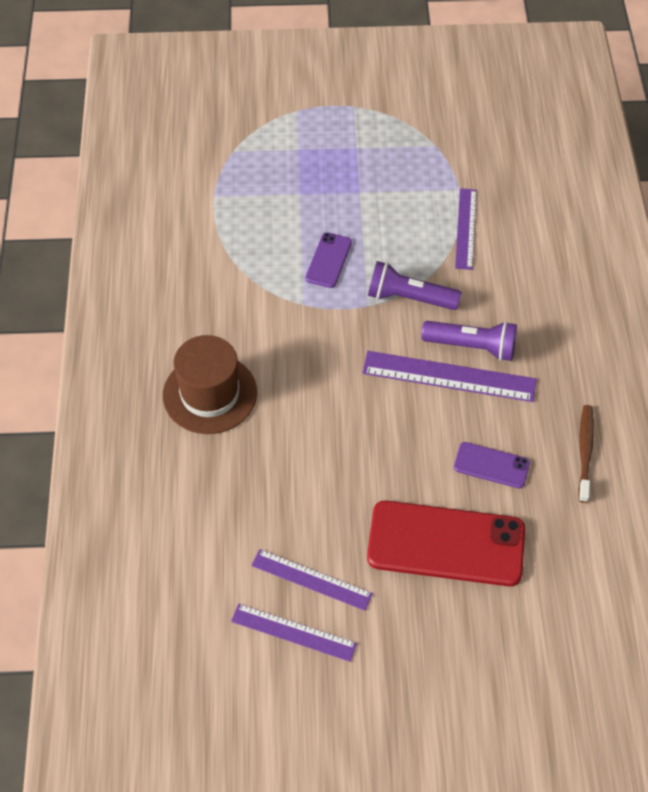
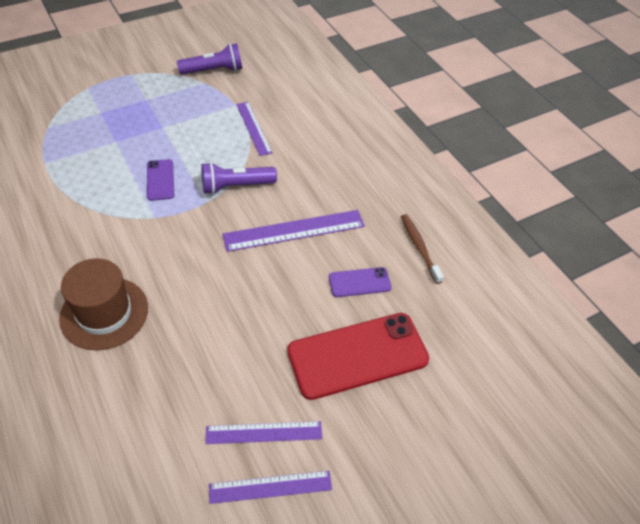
camera: 30 degrees left, 5 degrees down
purple flashlight [421,321,517,361] -> purple flashlight moved to [177,43,242,75]

